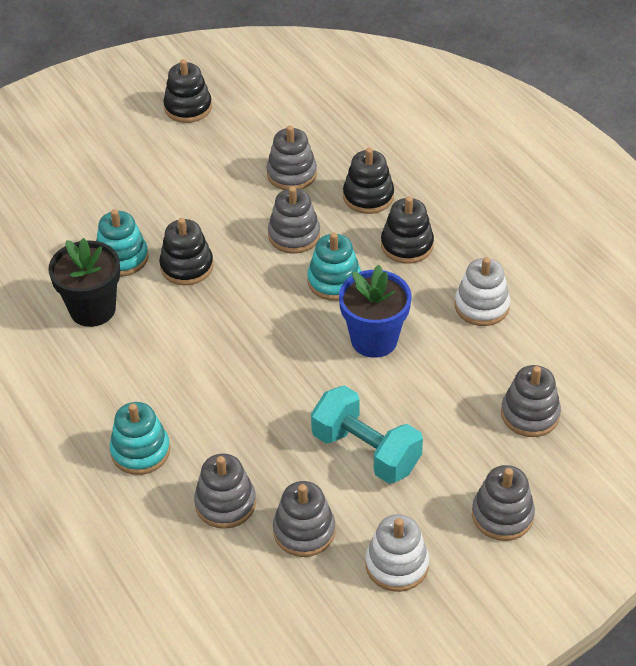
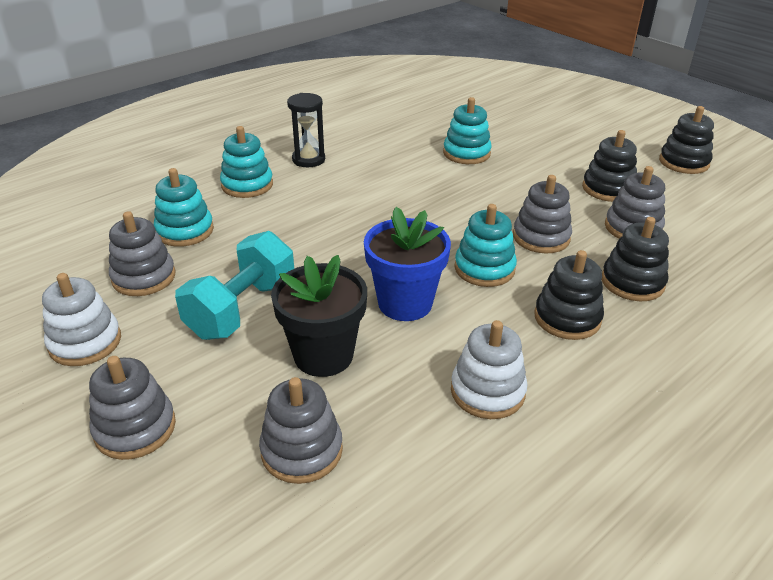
camera: 80 degrees right, 10 degrees down
black flower pot [49,238,120,327] -> black flower pot moved to [271,255,367,377]
black stacking toy [159,218,213,285] -> black stacking toy moved to [582,130,637,202]
grey stacking toy [194,454,256,529] -> turquoise stacking toy [154,168,214,247]
none -> black hourglass [287,93,325,167]

